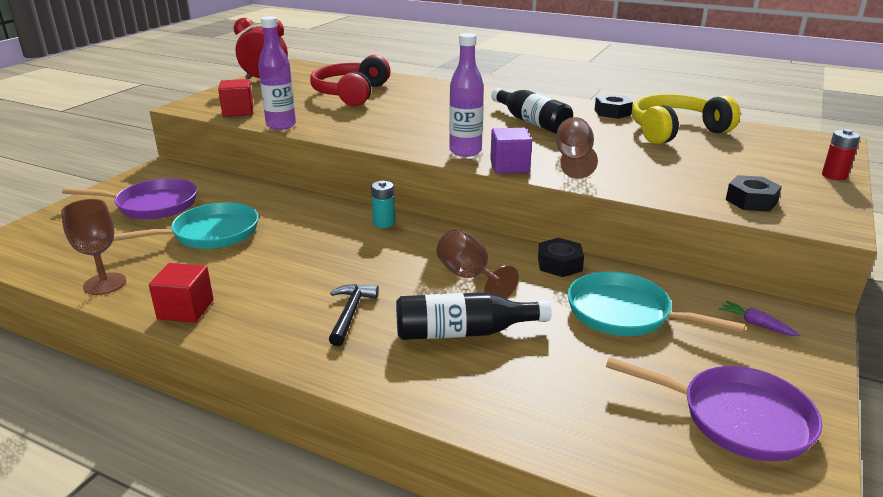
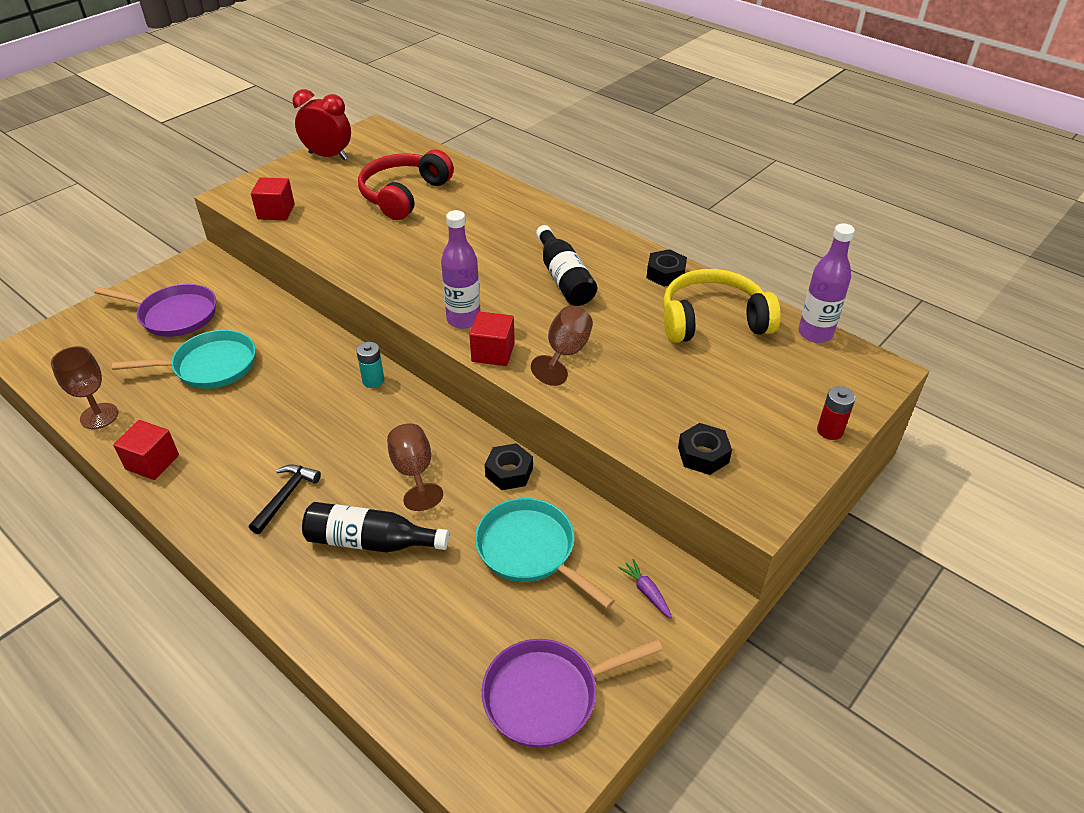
camera: 15 degrees right, 15 degrees up
purple bottle [258,16,296,130] -> purple bottle moved to [798,223,855,343]
purple cube [490,128,532,174] -> red cube [469,312,515,366]
purple pan [606,357,822,461] -> purple pan turned 120 degrees clockwise [482,639,663,748]

